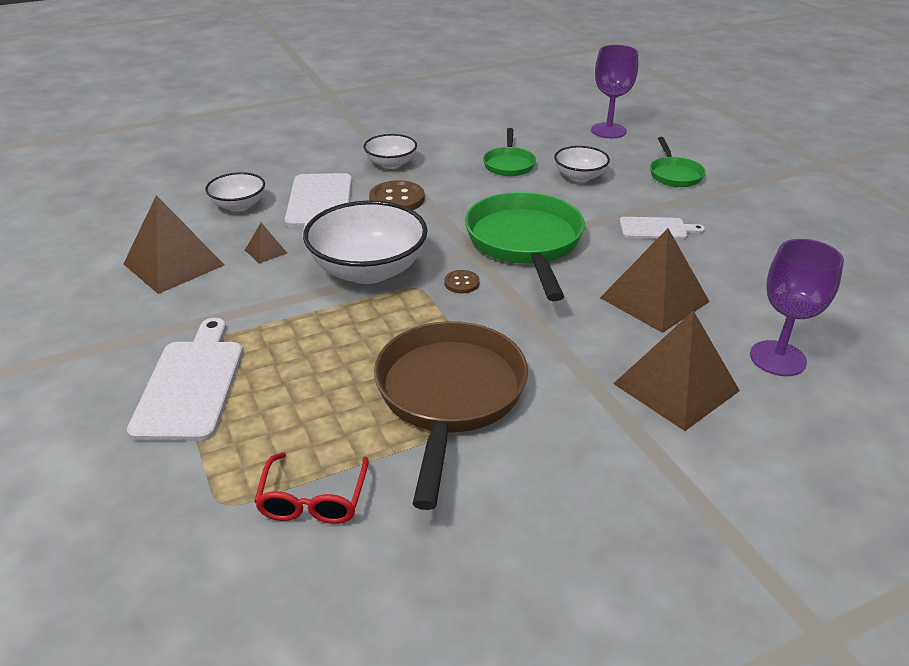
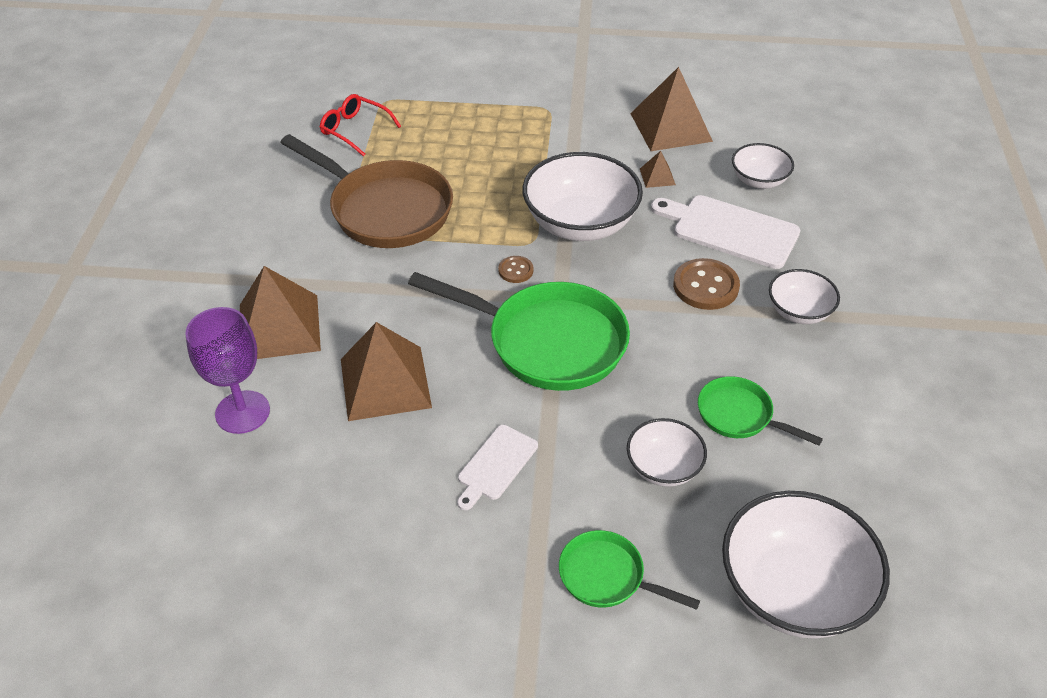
camera: 120 degrees right, 10 degrees up
white cutting board [127,318,243,441] -> none
purple goblet [591,45,638,138] -> white bowl [722,491,890,639]

